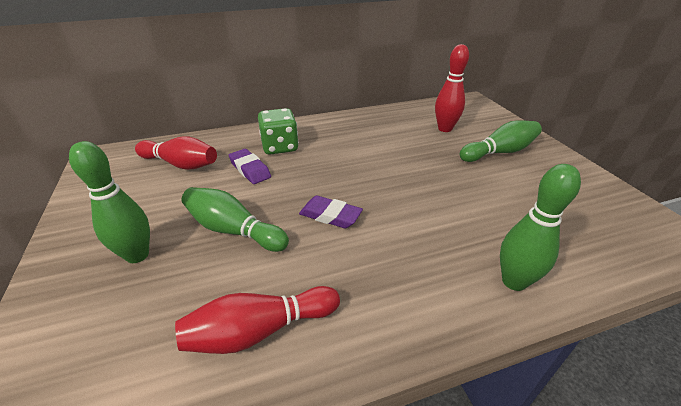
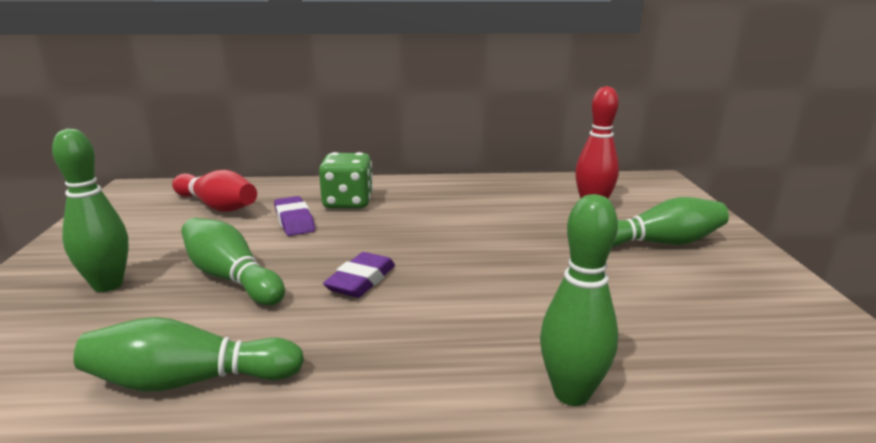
camera: 15 degrees right, 15 degrees down
red bowling pin [175,286,340,354] -> green bowling pin [74,317,304,392]
purple eraser [299,196,363,228] -> purple eraser turned 75 degrees clockwise [323,252,395,298]

